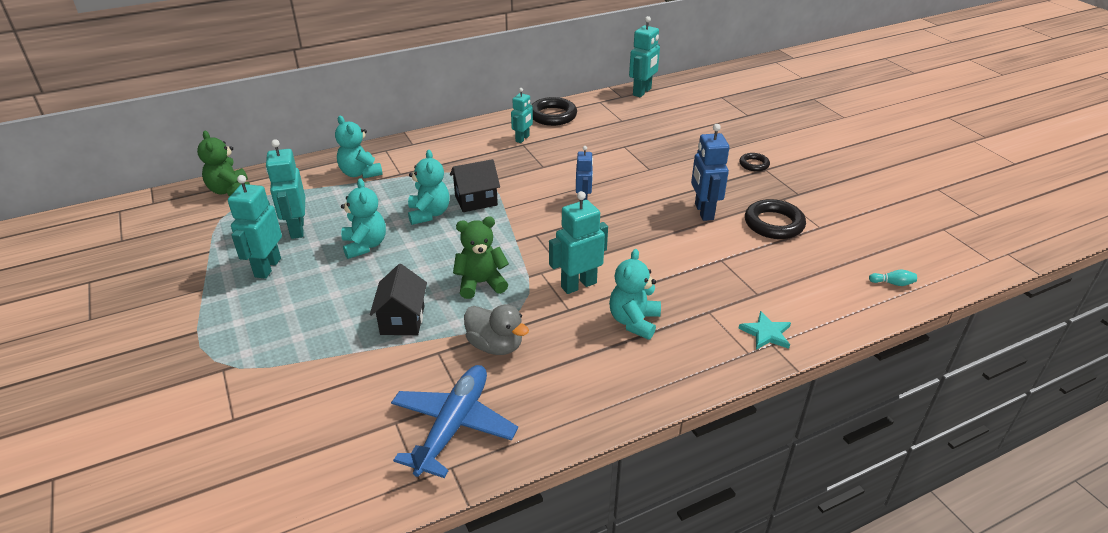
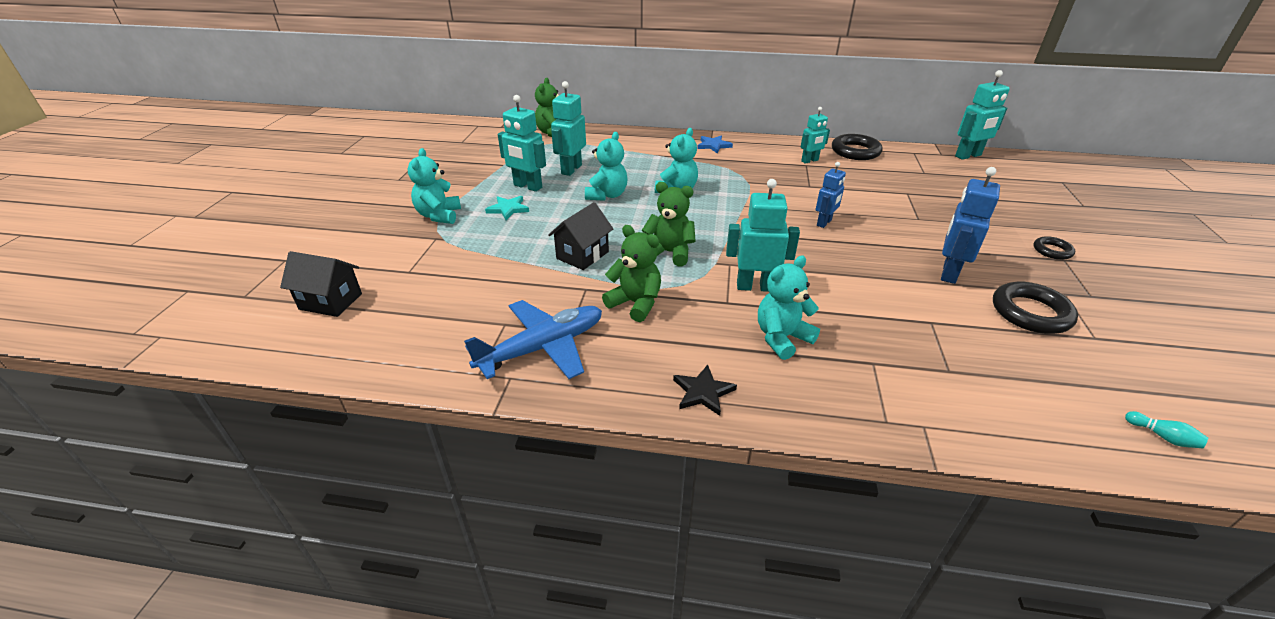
camera: 35 degrees right, 0 degrees up
turquoise robot [228,175,282,279] -> turquoise robot turned 105 degrees counterclockwise [498,95,546,192]
turquoise teddy bear [335,116,383,179] -> turquoise teddy bear moved to [408,148,461,224]
black house [450,159,500,212] -> black house moved to [280,251,362,317]
grey duck [464,304,529,355] -> green teddy bear [602,225,661,322]
turquoise star [738,311,791,350] -> turquoise star moved to [485,196,529,220]
none -> black star [673,365,737,416]
none -> blue star [697,136,733,154]

